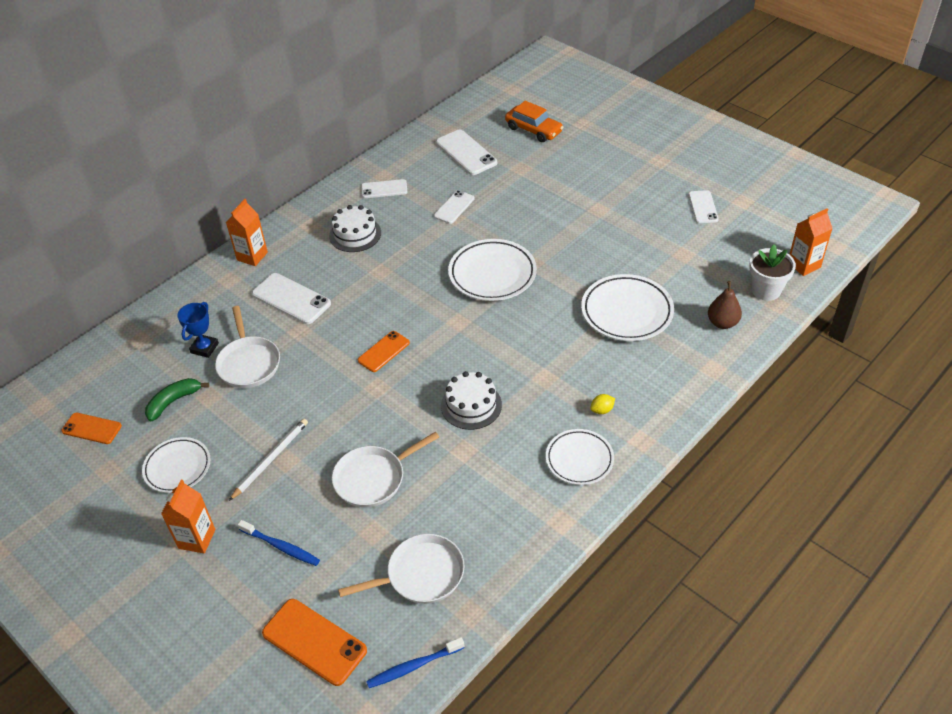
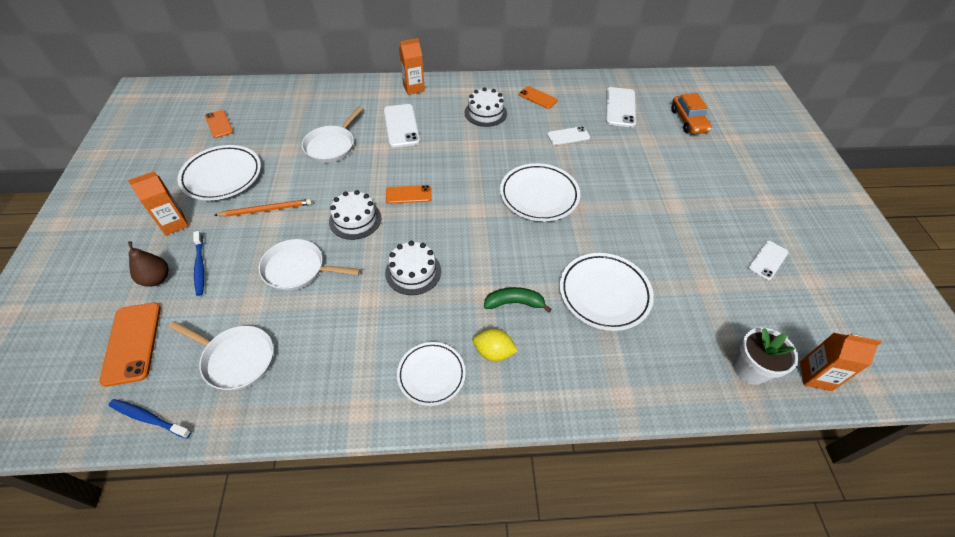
camera: 40 degrees right, 5 degrees up
white plate [142,437,211,493] -> white plate [177,145,261,200], size x1.52
green banana [145,378,209,422] -> green banana moved to [484,287,552,312]
blue trophy [177,302,219,358] -> none
white pencil [229,419,308,501] -> orange pencil [214,199,312,217]
white phone [361,179,407,198] -> orange phone [519,86,558,109]
yellow lemon [590,394,615,414] -> yellow lemon [473,329,518,361], size x1.59
brown pear [708,281,742,329] -> brown pear moved to [128,241,168,287]
none -> white cake [329,190,381,240]

